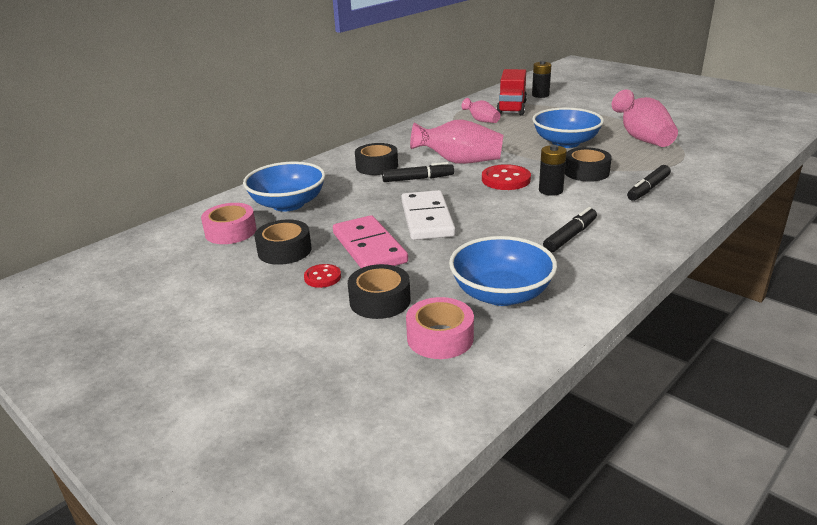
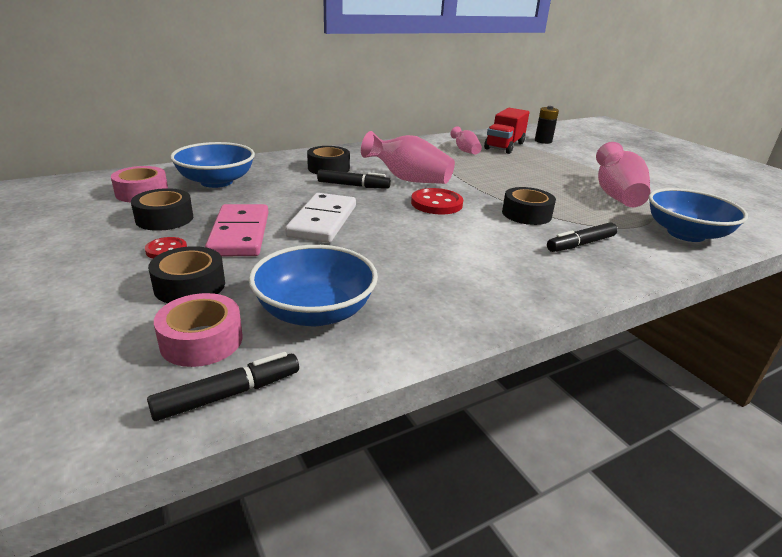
camera: 15 degrees right, 0 degrees up
blue bowl [532,108,604,148] -> blue bowl moved to [649,188,748,242]
black battery [539,145,567,196] -> none
black marker [543,207,597,253] -> black marker moved to [147,352,299,421]

